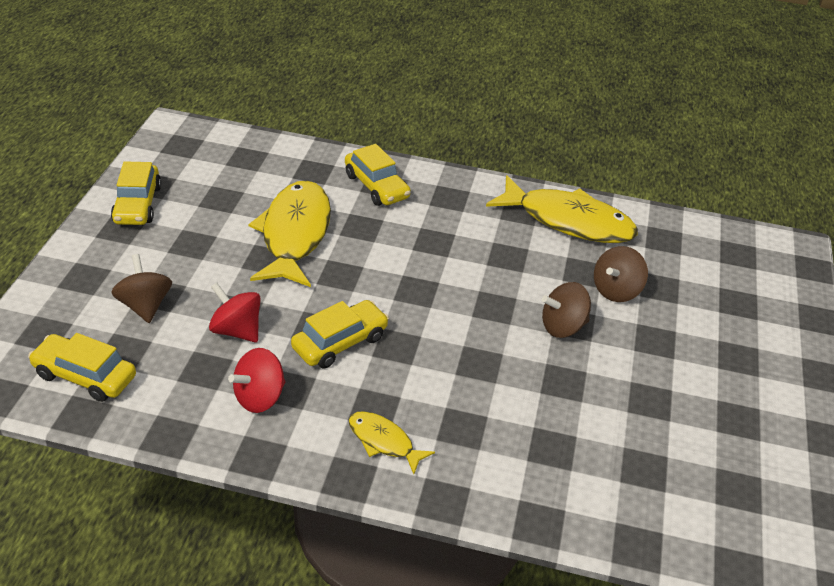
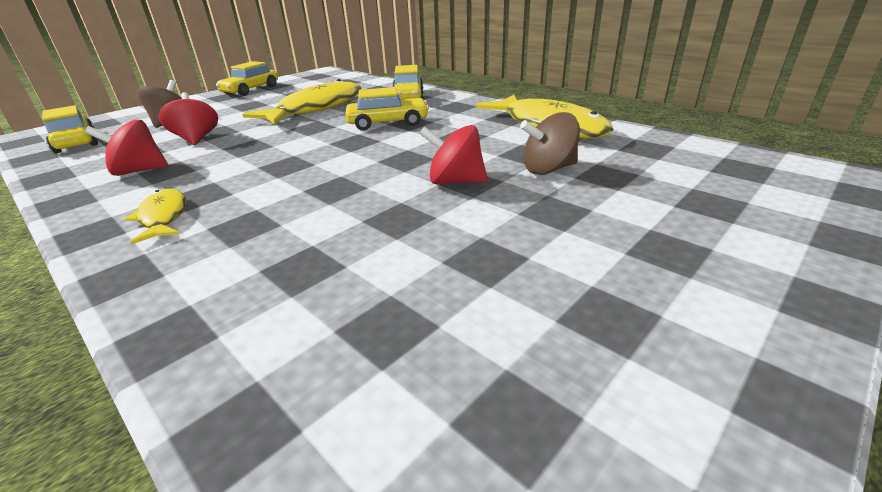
camera: 35 degrees right, 10 degrees down
yellow car [291,300,389,368] -> yellow car moved to [345,87,429,130]
brown spinning top [542,282,591,338] -> red spinning top [419,125,488,184]

